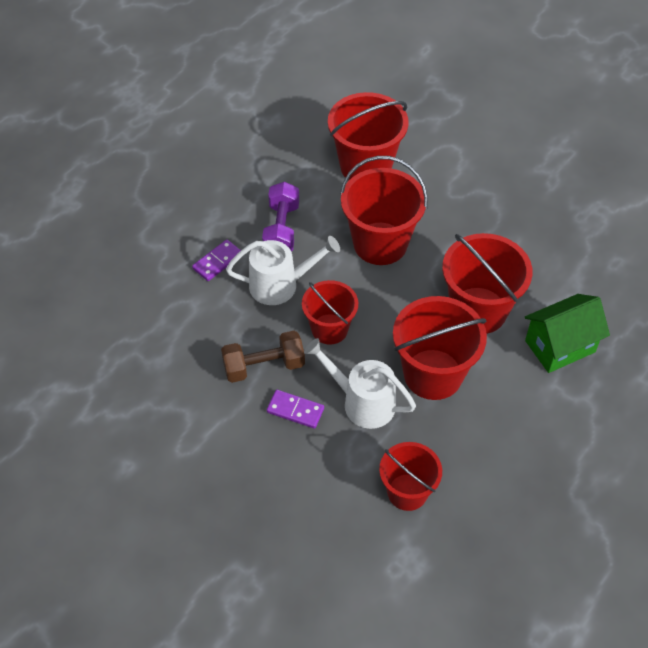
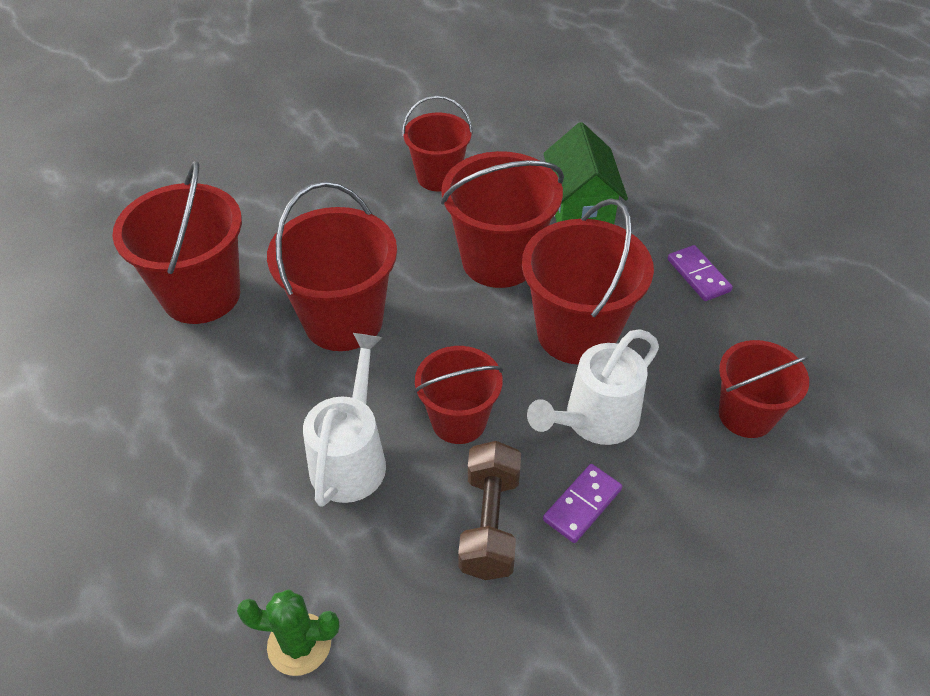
camera: 70 degrees left, 5 degrees down
purple domino [192,240,241,281] -> purple domino moved to [668,245,733,301]
purple dumbbell [262,182,299,251] -> none
none -> green cactus [237,590,339,676]
none -> red bucket [402,95,473,191]

